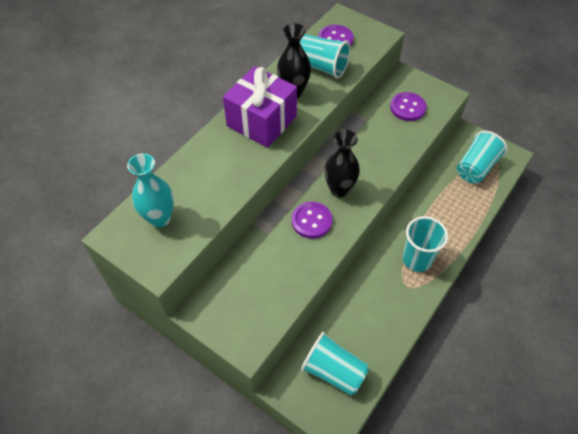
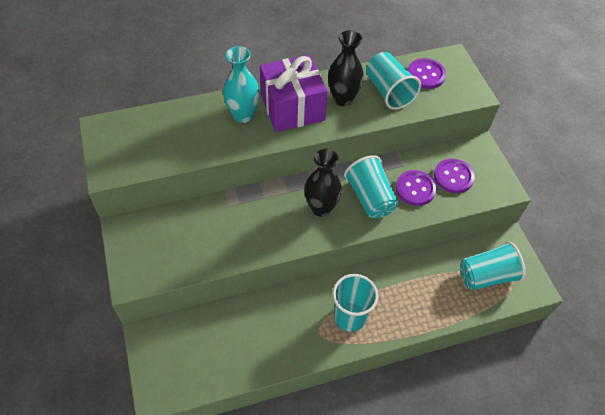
camera: 35 degrees right, 0 degrees up
turquoise vase [127,153,174,228] -> turquoise vase moved to [223,46,260,123]
purple button [292,202,332,239] -> purple button moved to [396,170,436,206]
turquoise cup [301,332,369,396] -> turquoise cup moved to [344,155,398,218]

